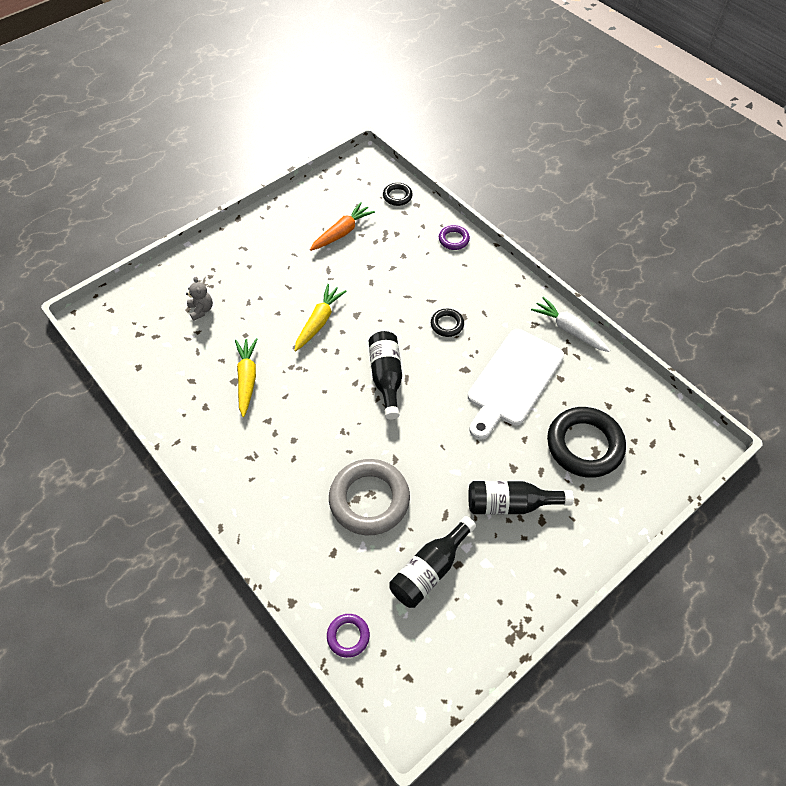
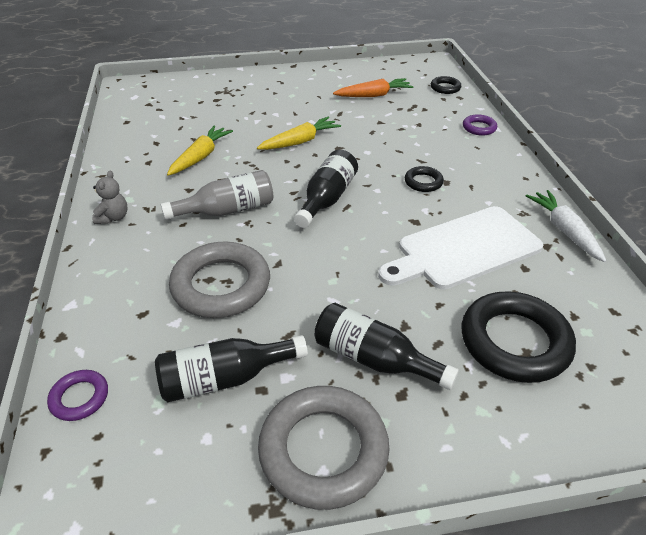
camera: 30 degrees right, 15 degrees down
grey teddy bear [186,277,213,321] -> grey teddy bear moved to [92,171,127,224]
none -> grey bottle [161,170,273,220]
none -> grey ring [258,386,389,510]

